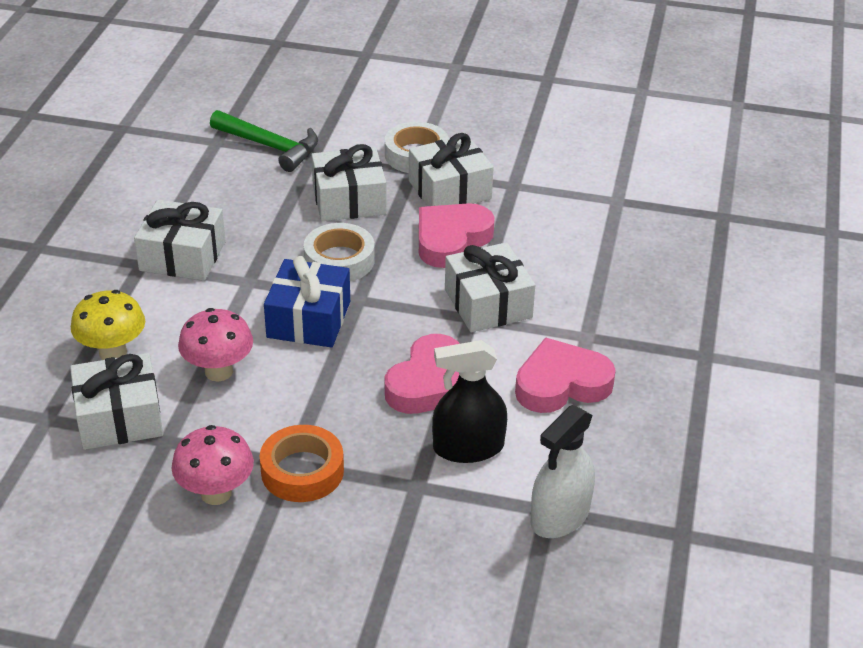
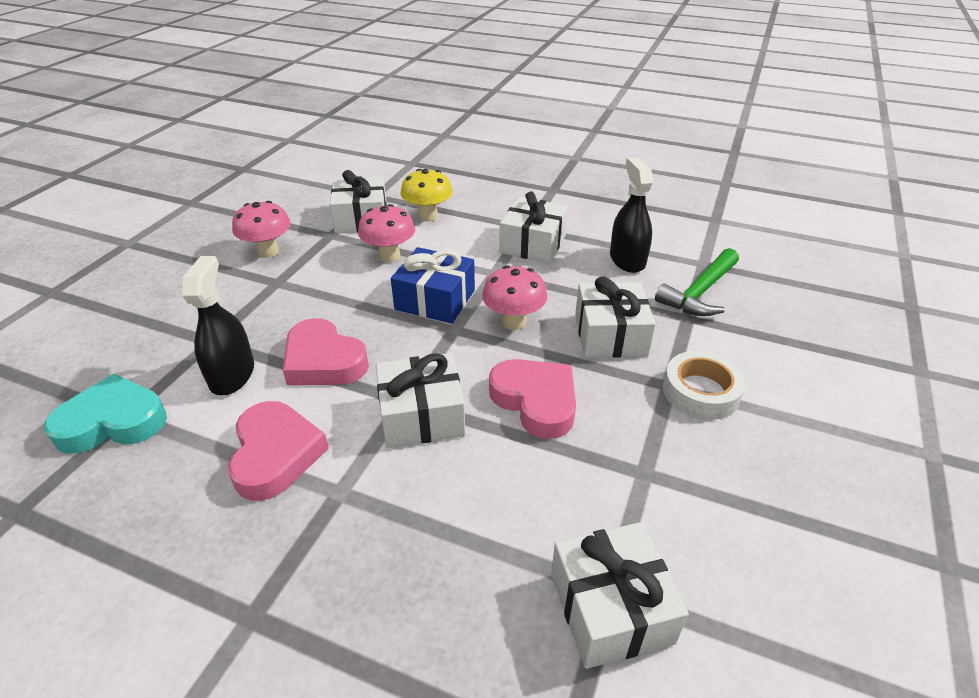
camera: 100 degrees right, 0 degrees up
orange tape [260,425,344,502] -> none
white tape [304,223,375,282] -> pink mushroom [482,265,547,330]
white gift [409,133,494,206] -> white gift moved to [551,522,689,669]
white spray bottle [530,405,595,538] -> turquoise heart [44,374,167,453]
none -> black spray bottle [610,157,653,273]

